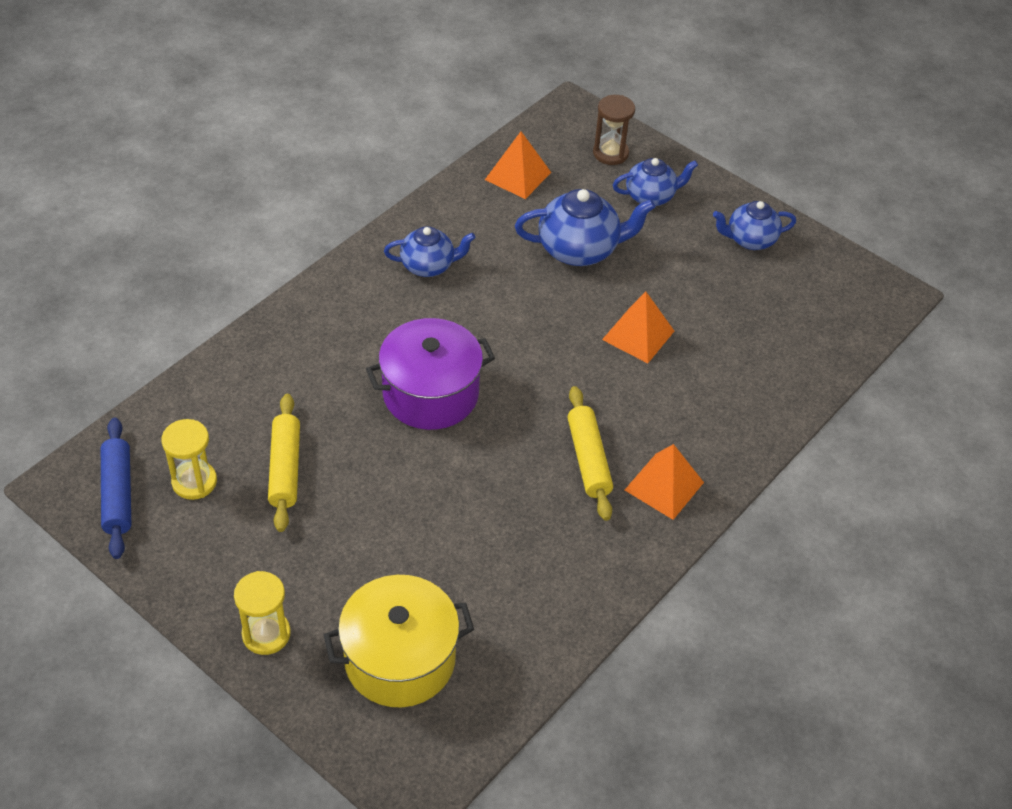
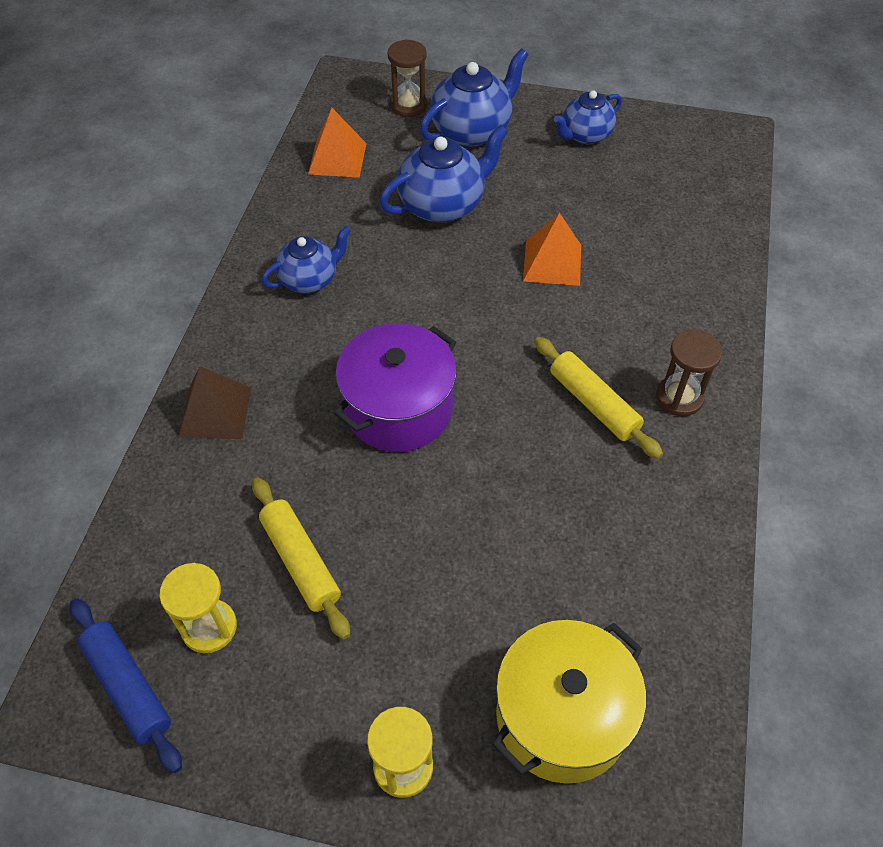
camera: 25 degrees left, 5 degrees up
blue teapot [613,158,698,206] -> blue teapot [420,48,529,147], size x1.53
orange pyramid [625,444,704,520] -> brown hourglass [656,330,722,416]
none -> brown pyramid [179,366,251,439]

